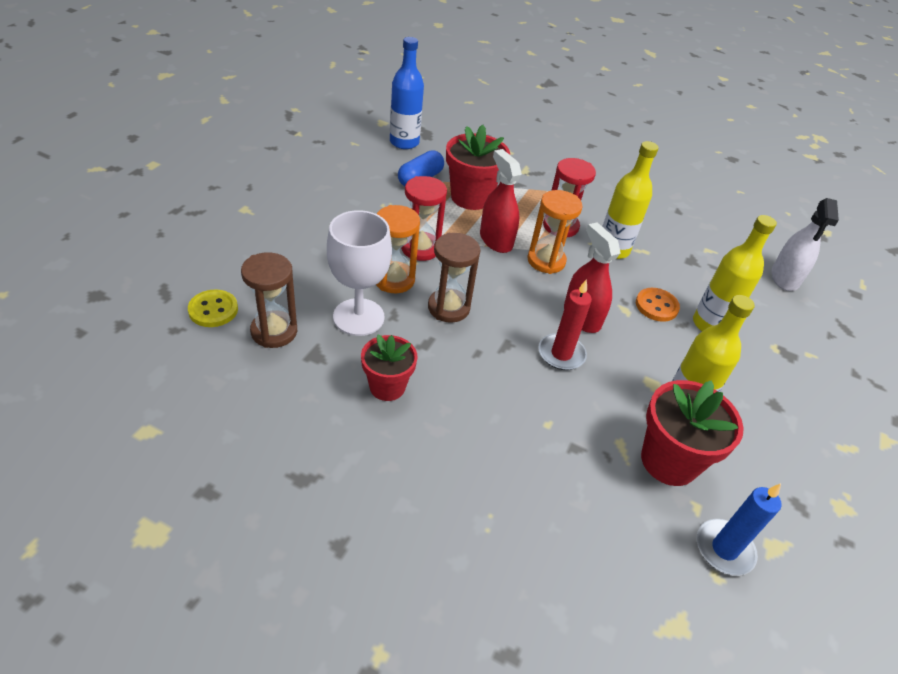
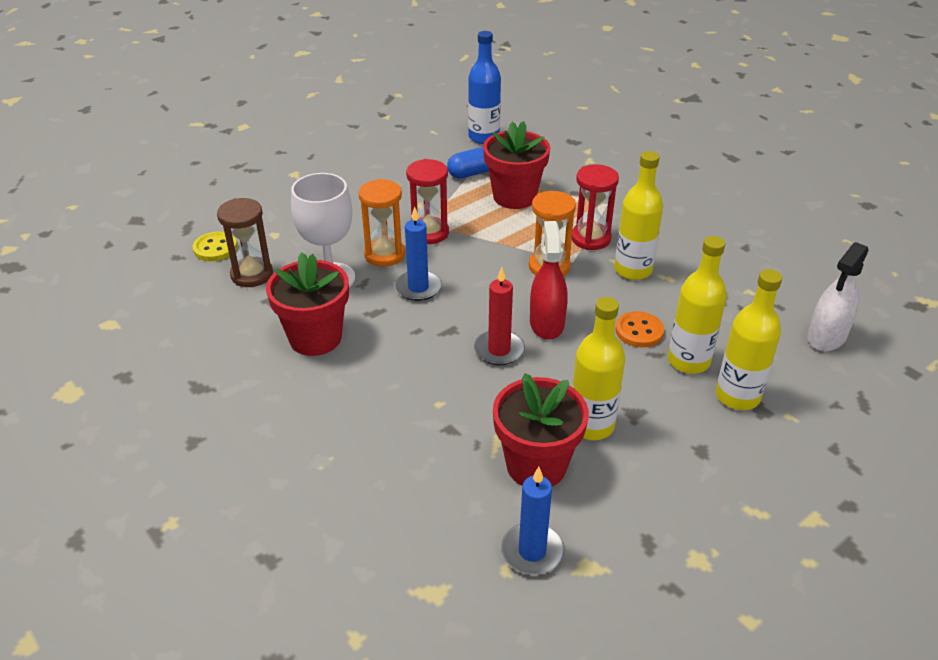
camera: 30 degrees right, 5 degrees down
red flower pot [361,335,418,401] -> red flower pot [266,252,349,356], size x1.53
brown hourglass [428,233,480,323] -> blue candle [395,207,442,301]
red spray bottle [480,149,522,253] -> none
none -> yellow bottle [716,269,782,410]

